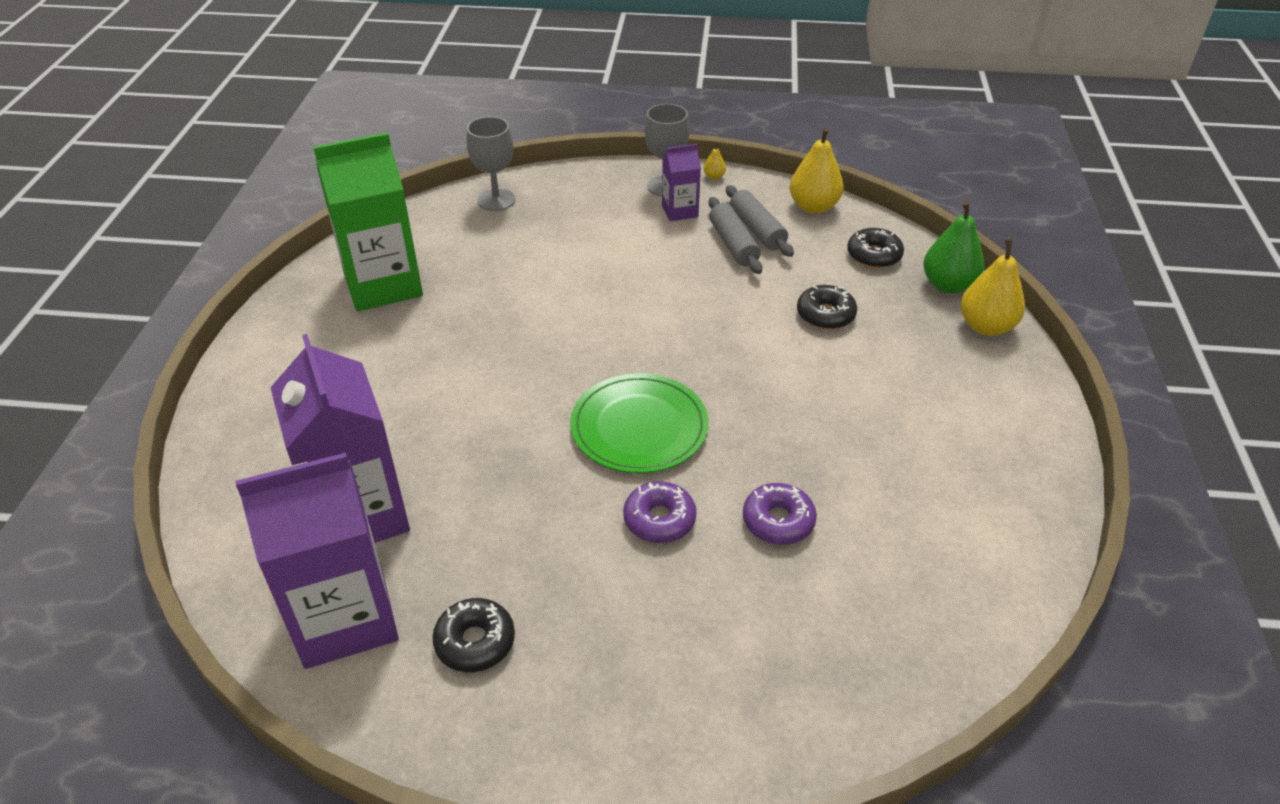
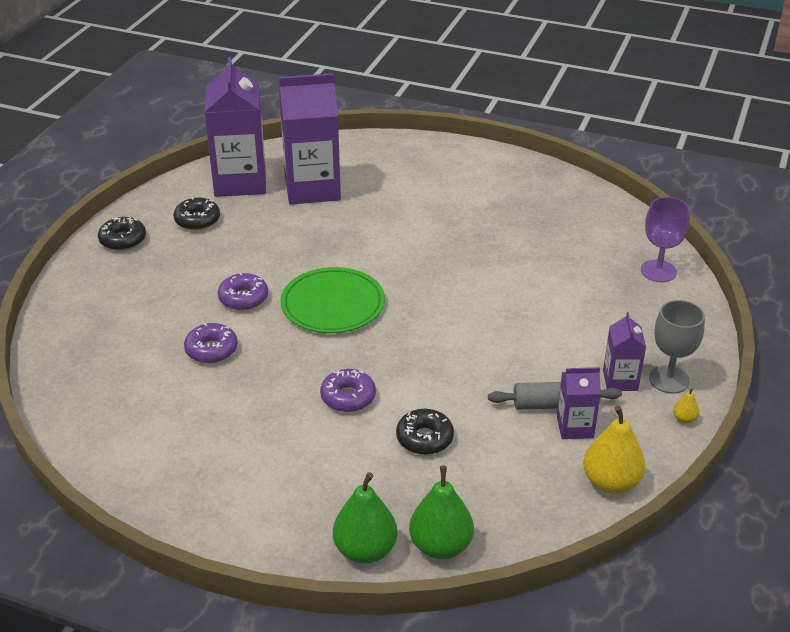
camera: 105 degrees right, 5 degrees down
green carton [313,132,423,311] -> none
grey goblet [466,116,515,211] -> purple goblet [641,197,690,282]
grey rolling pin [726,185,794,257] -> purple carton [557,367,601,439]
black donut [847,228,904,268] -> black donut moved to [98,217,146,251]
yellow pear [961,238,1025,336] -> green pear [333,472,397,563]
none -> purple donut [320,369,376,412]

